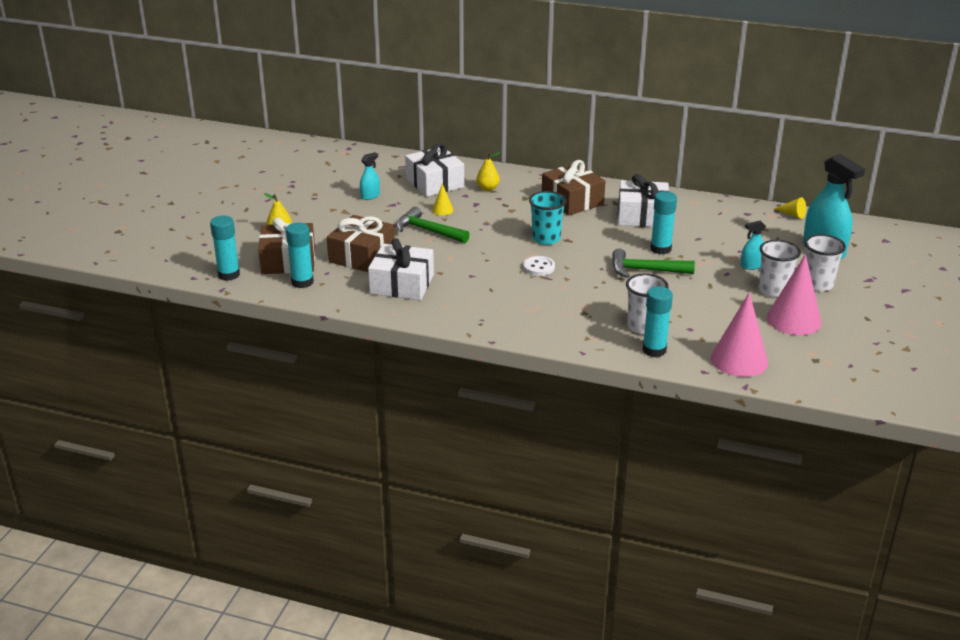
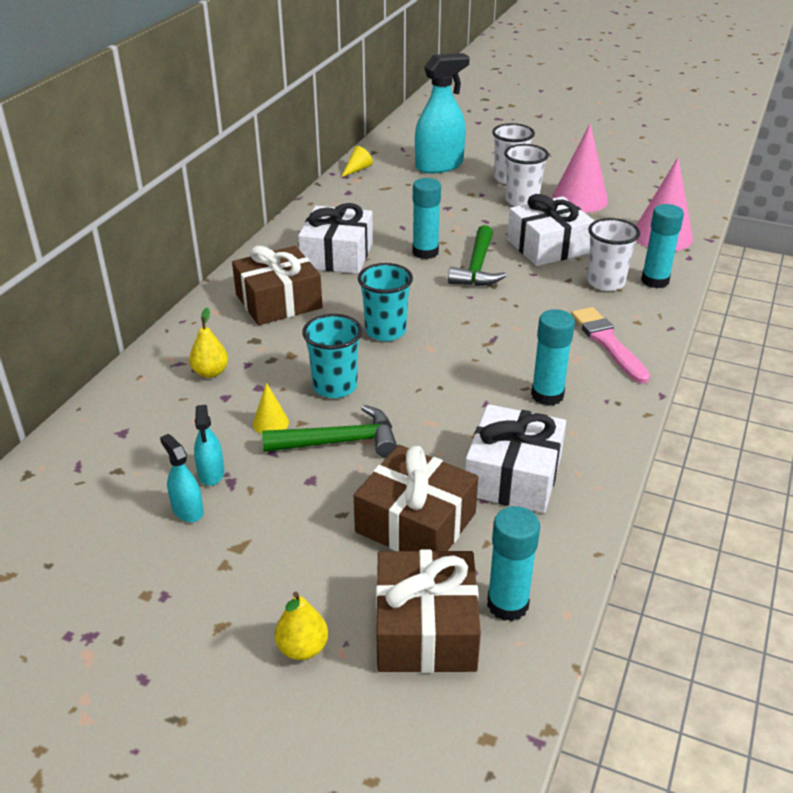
camera: 85 degrees left, 5 degrees up
turquoise glue stick [210,216,240,281] -> turquoise glue stick moved to [531,309,575,406]
green hammer [396,207,470,243] -> green hammer turned 135 degrees counterclockwise [262,405,397,457]
white gift [405,143,464,197] -> white gift moved to [507,194,595,266]
white button [523,256,555,276] -> none
turquoise spray bottle [741,221,766,270] -> turquoise spray bottle moved to [194,405,224,486]
none -> turquoise cup [302,314,362,398]
none -> pink brush [571,307,650,384]

